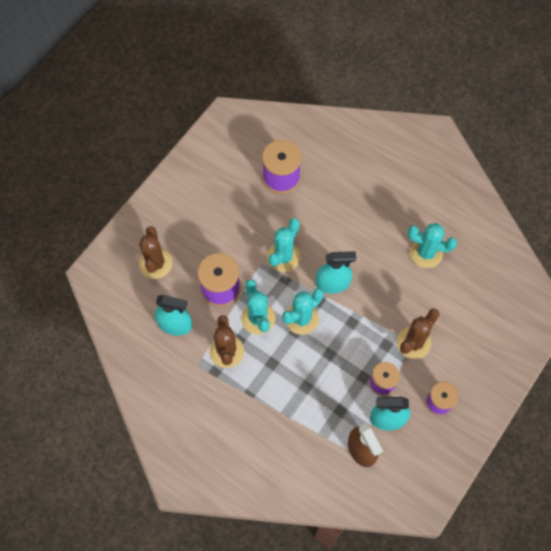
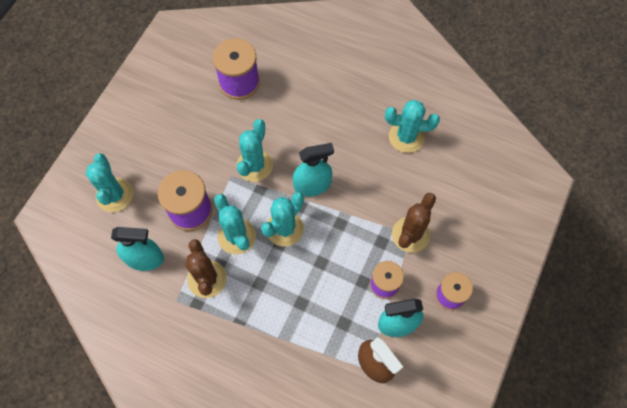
camera: 10 degrees left, 0 degrees up
brown cactus [139,226,173,279] -> turquoise cactus [86,153,133,212]

